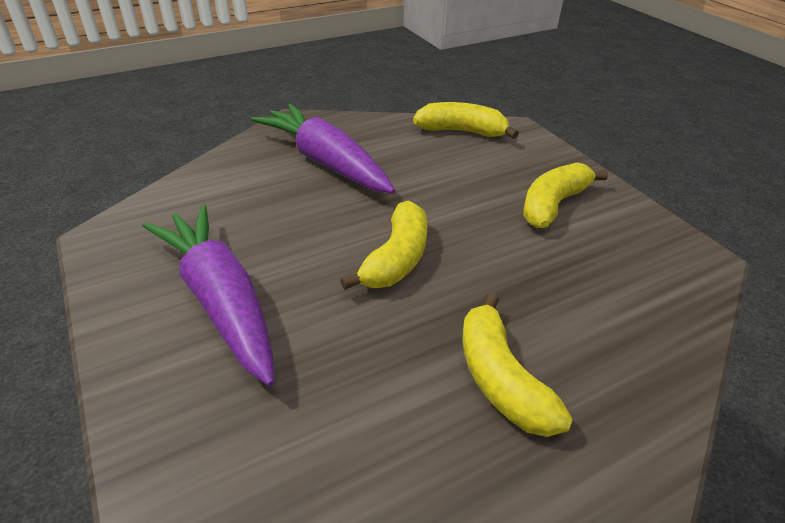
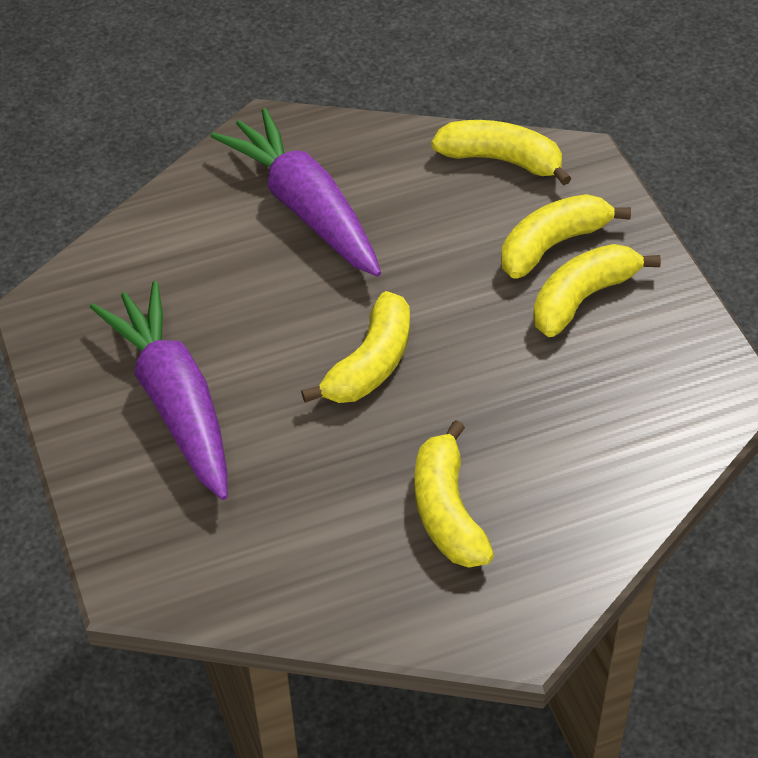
camera: 10 degrees right, 10 degrees up
none -> yellow banana [501,194,631,279]

